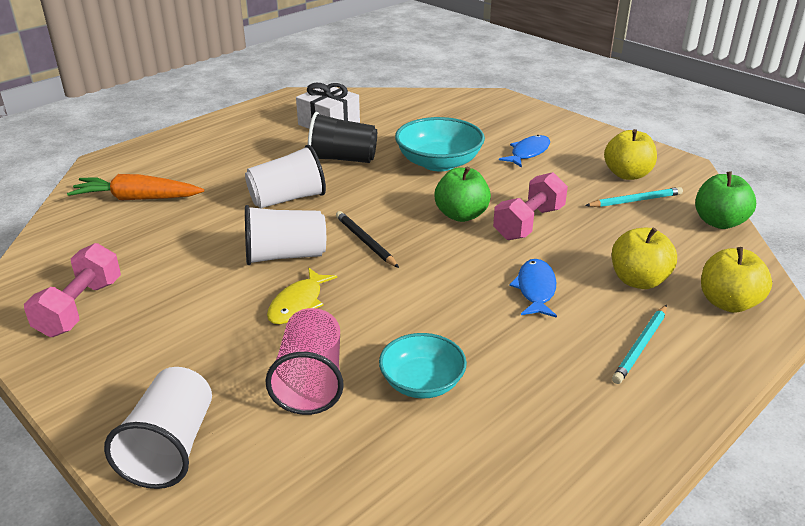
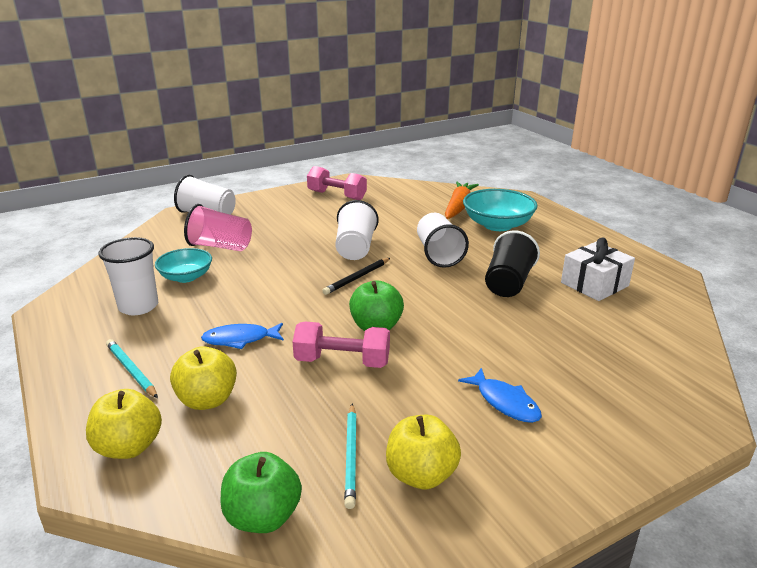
camera: 105 degrees right, 5 degrees down
yellow fish [267,268,337,324] -> none
black pencil [336,211,399,268] -> black pencil turned 150 degrees clockwise [323,258,390,295]
turquoise bowl [395,117,485,171] -> turquoise bowl moved to [463,189,538,231]
pink dumbbell [493,172,568,240] -> pink dumbbell turned 45 degrees counterclockwise [293,322,390,368]
blue fish [509,259,557,318] -> blue fish turned 150 degrees clockwise [201,323,284,349]
none -> white cup [98,237,158,315]

